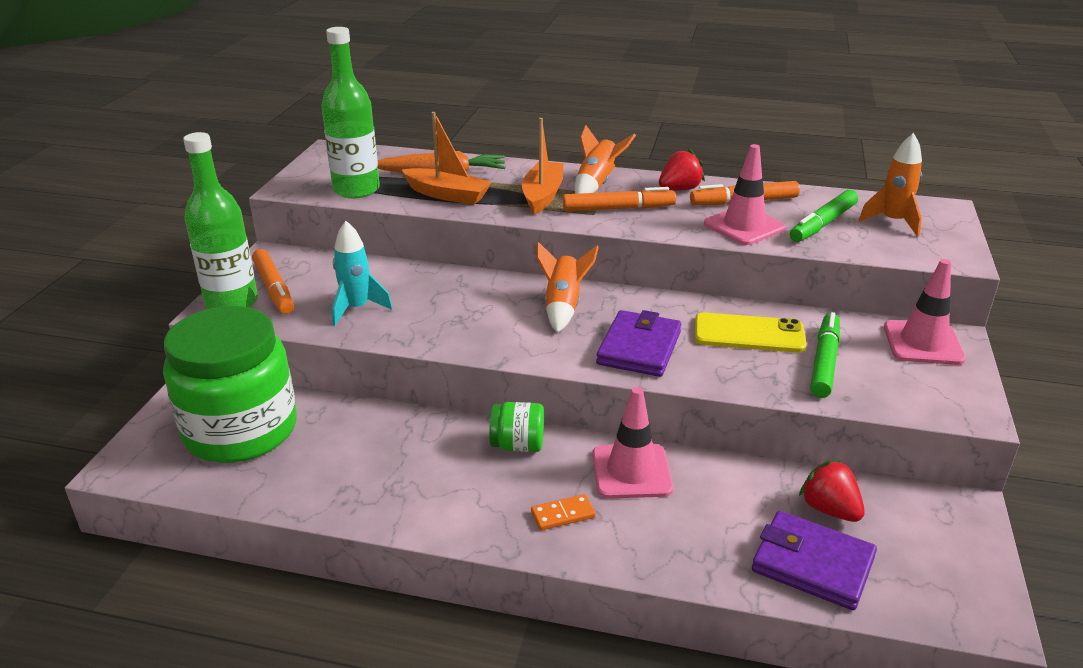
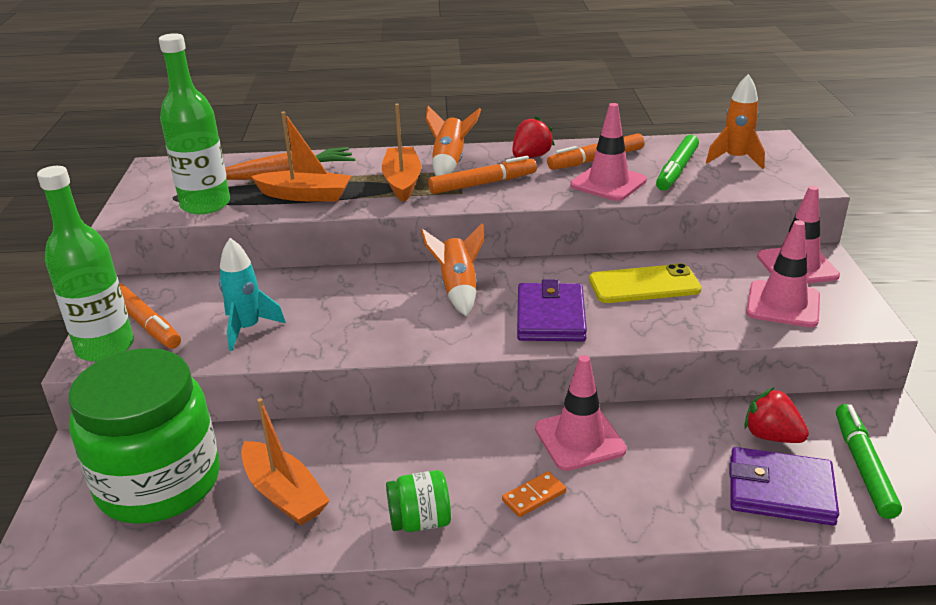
camera: 15 degrees left, 0 degrees up
green jar [489,402,544,452] -> green jar moved to [386,470,451,532]
green marker [810,312,840,398] -> green marker moved to [836,404,902,519]
none -> orange boat [241,398,330,525]
none -> pink traffic cone [746,220,820,328]

